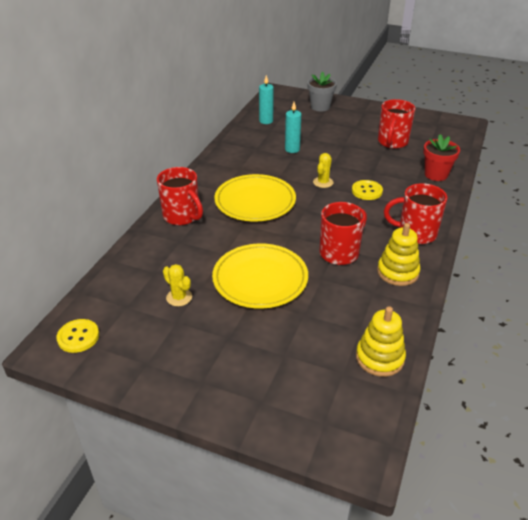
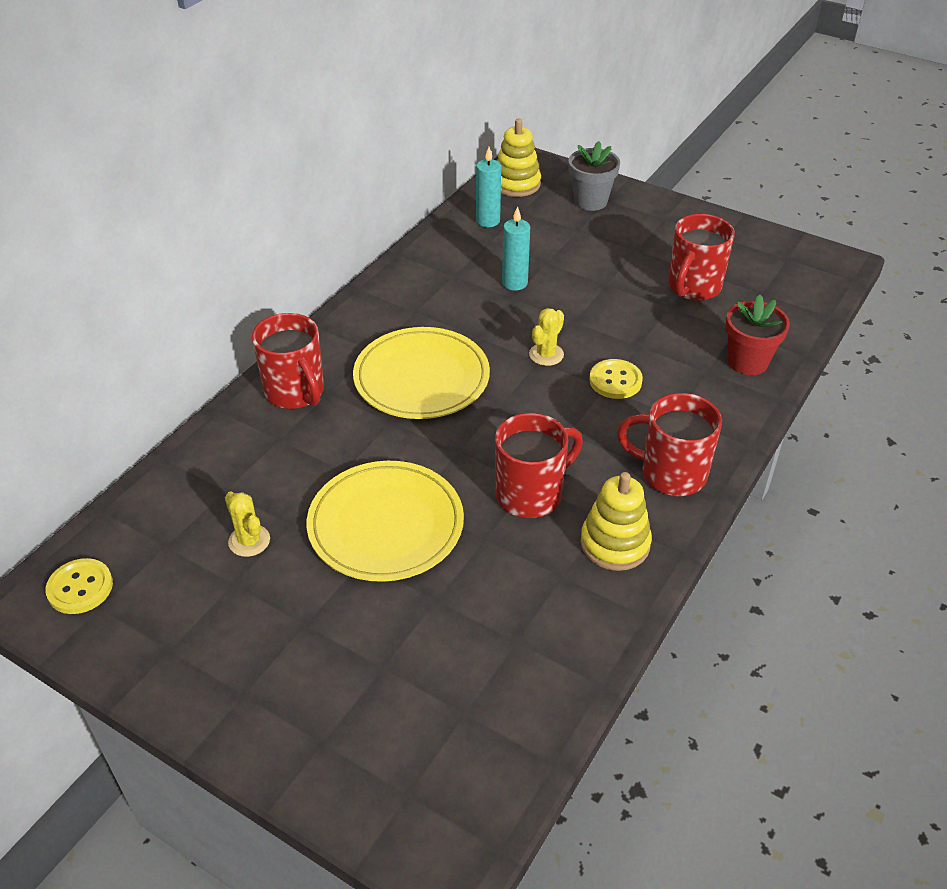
camera: 10 degrees right, 5 degrees up
yellow stacking toy [356,306,406,377] -> yellow stacking toy moved to [497,119,541,197]

